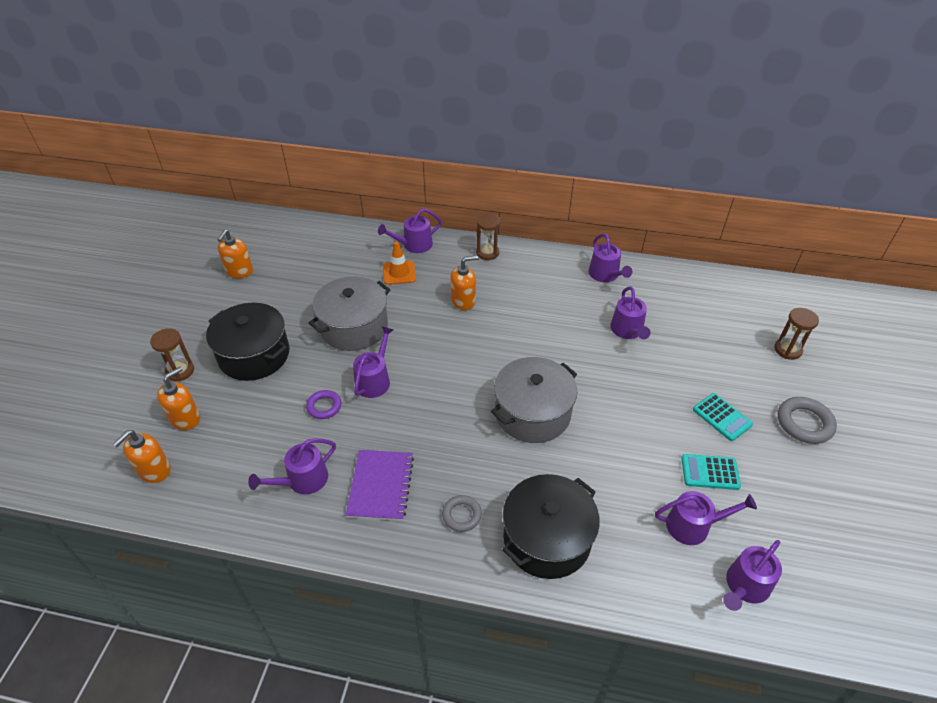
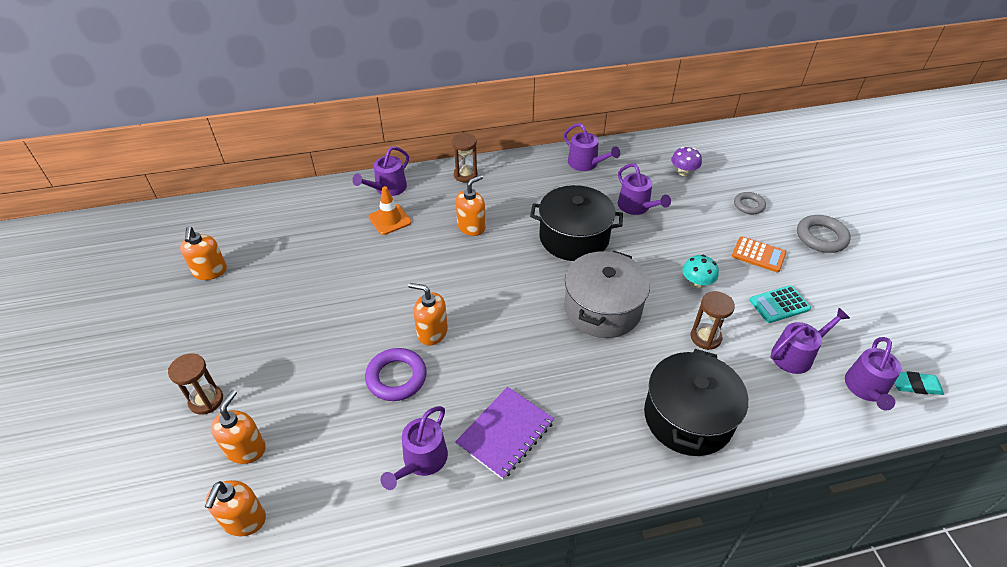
camera: 25 degrees left, 0 degrees up
black pot [206,303,289,381] -> black pot moved to [530,185,623,261]
purple ring [306,390,341,419] -> purple ring [365,348,427,401], size x1.56
grey pot [309,276,390,351] -> none
purple notebook [346,450,414,521] -> purple notebook turned 60 degrees clockwise [455,387,554,480]
purple watering can [353,326,394,398] -> orange soap dispenser [408,283,448,346]
grey ring [442,495,482,532] -> grey ring moved to [734,192,766,214]
turquoise calculator [693,393,753,441] -> orange calculator [732,236,786,273]
brown hourglass [774,308,819,360] -> brown hourglass moved to [691,291,735,350]
none -> purple mushroom [671,147,702,176]
none -> turquoise mushroom [682,255,719,289]
none -> turquoise eraser [894,371,944,395]

